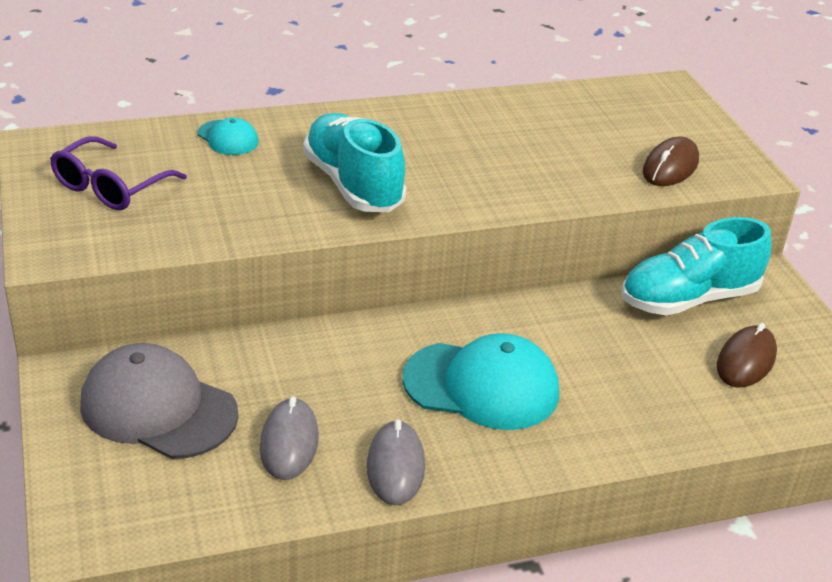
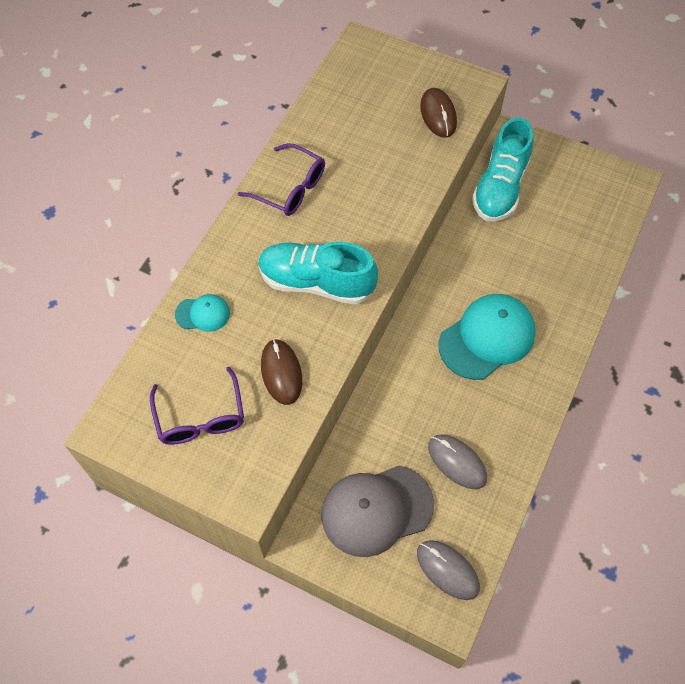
camera: 45 degrees left, 25 degrees up
grey mouse [367,419,425,505] -> grey mouse moved to [417,540,480,600]
brown mouse [717,323,777,387] -> brown mouse moved to [261,339,302,405]
none -> purple glasses [237,143,325,216]

